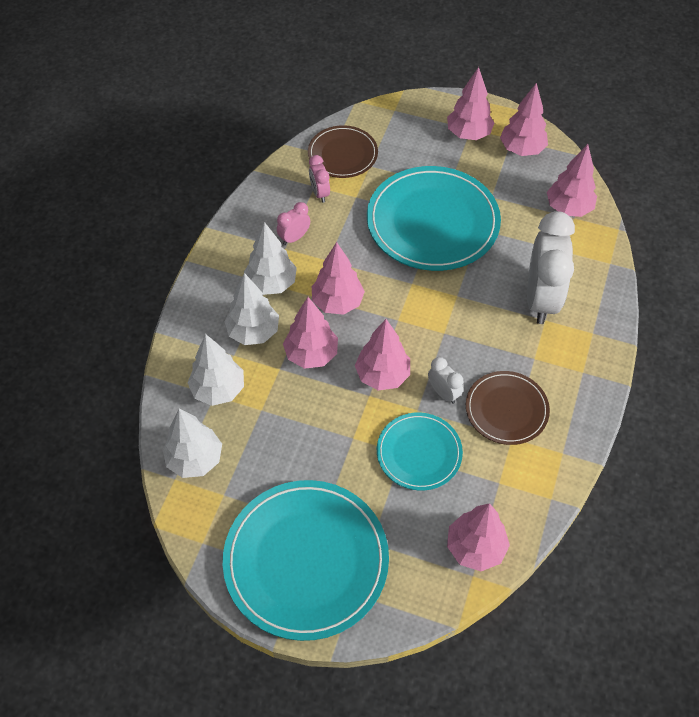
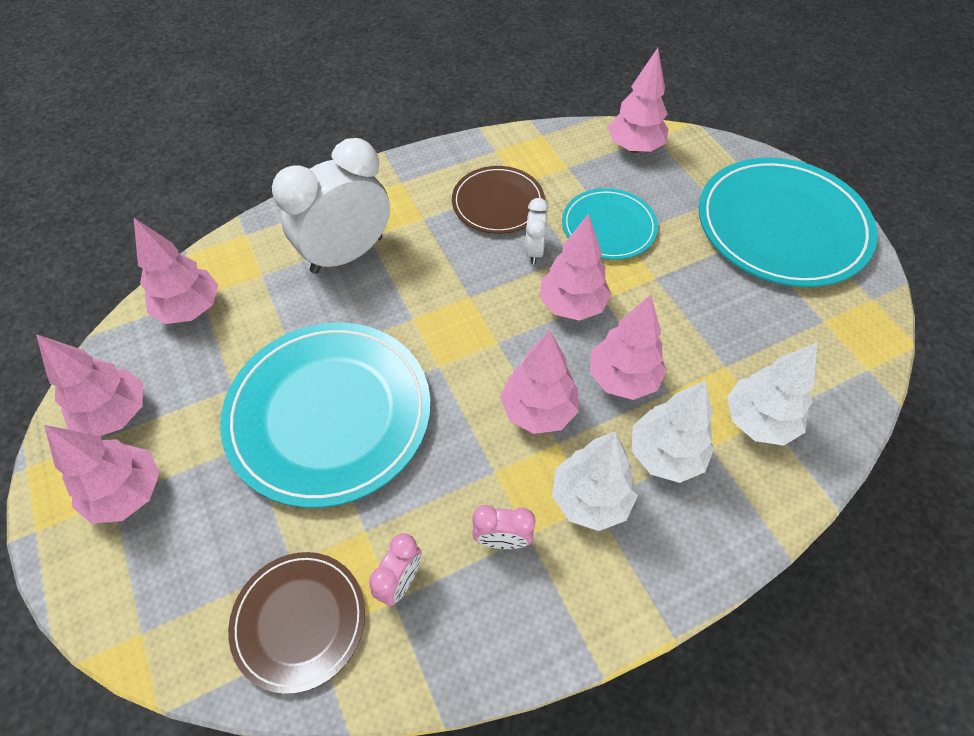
camera: 135 degrees left, 0 degrees up
white tree [163,408,222,478] -> none

